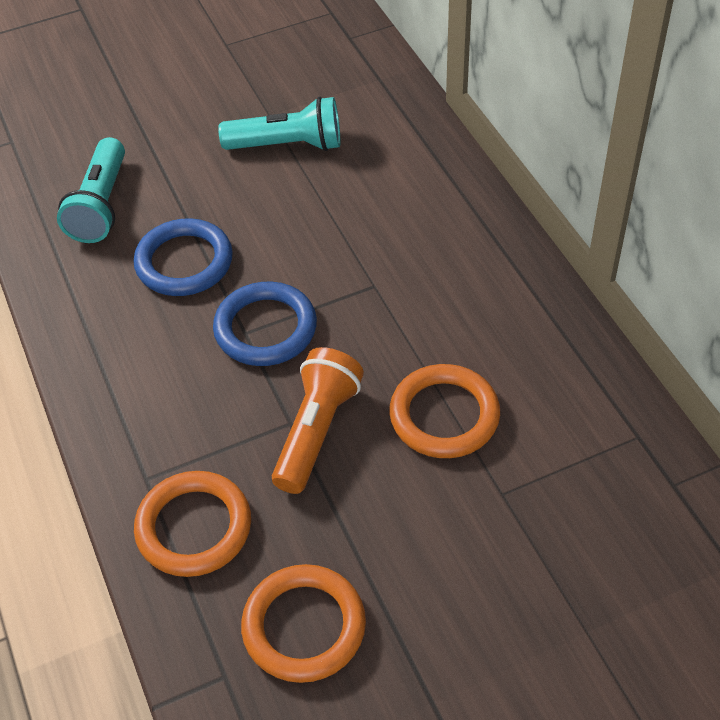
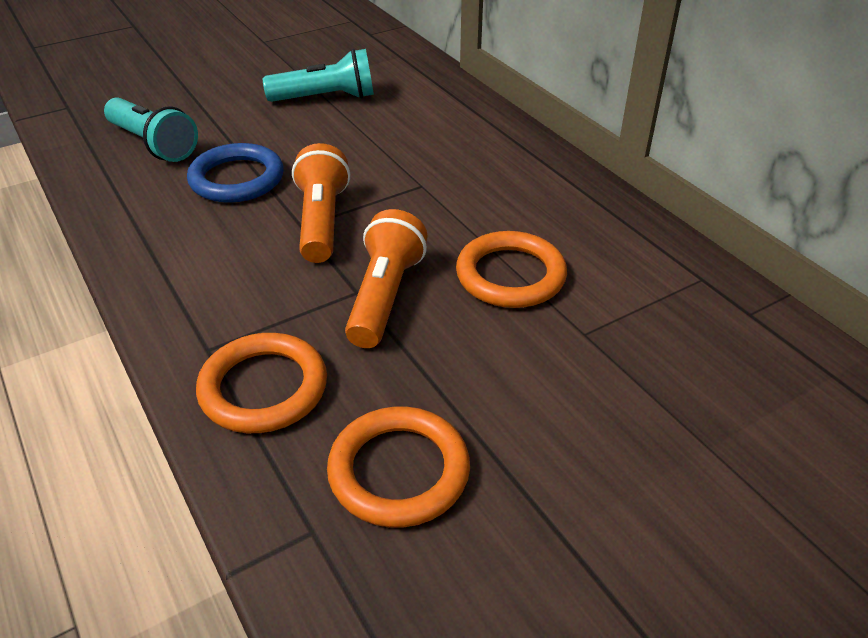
camera: 10 degrees left, 10 degrees down
turquoise flashlight [57,137,125,243] -> turquoise flashlight turned 45 degrees counterclockwise [104,98,198,162]
blue ring [213,281,317,366] -> orange flashlight [292,143,350,263]

